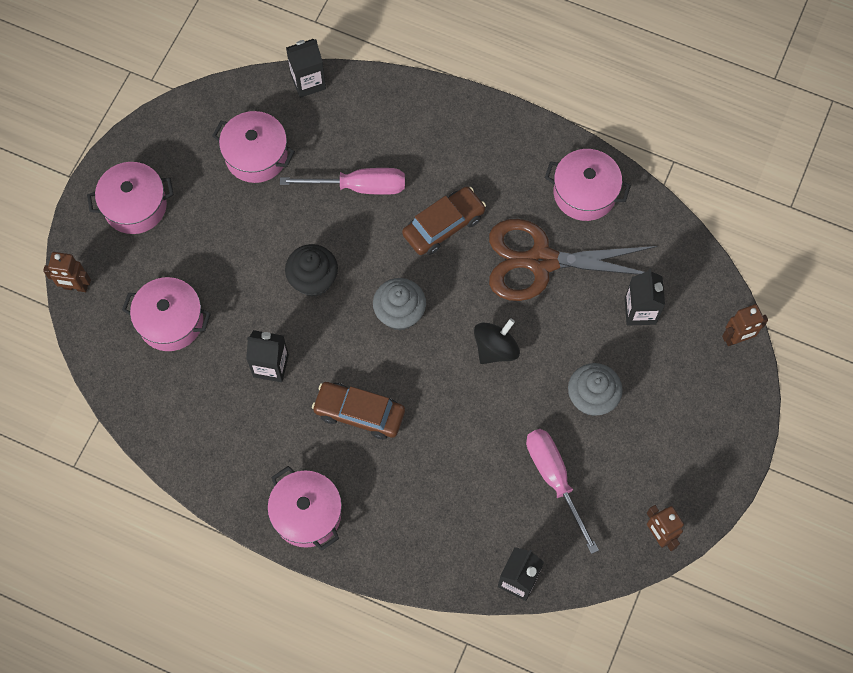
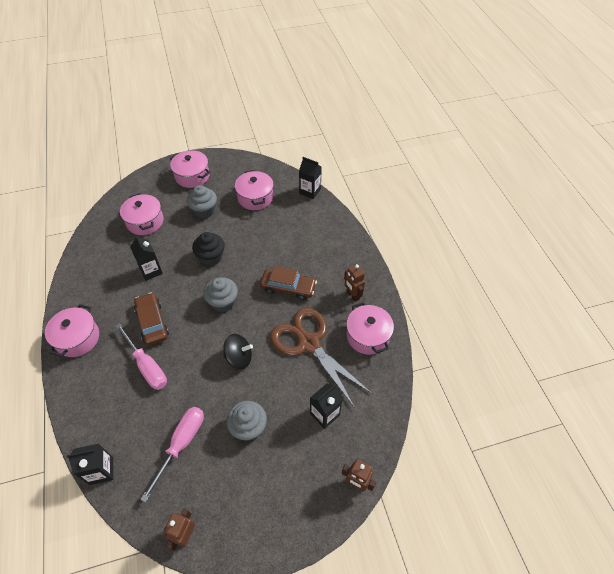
camera: 50 degrees right, 15 degrees down
brown robot [43,252,91,292] -> brown robot moved to [344,264,365,302]
pink screwdriver [280,168,405,195] -> pink screwdriver moved to [115,323,167,390]
none -> grey cupcake [187,185,217,219]

